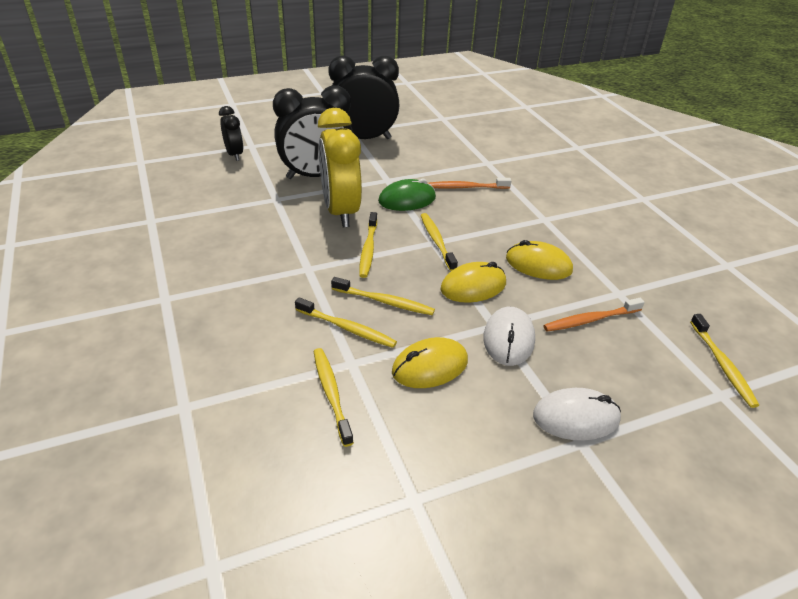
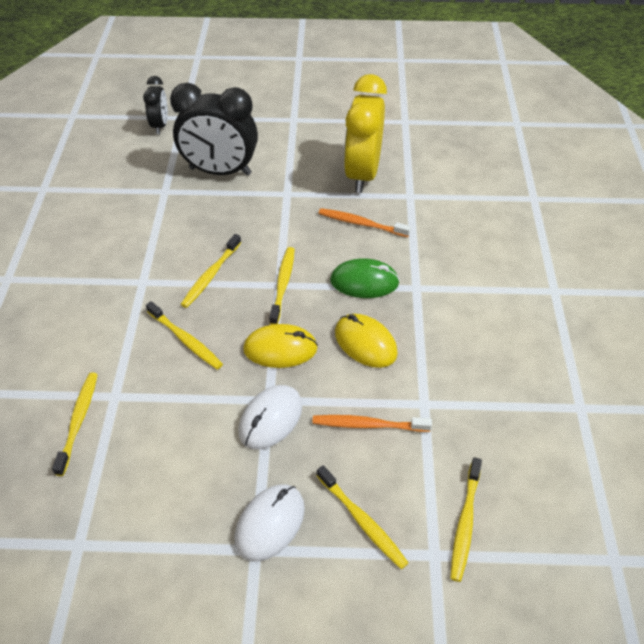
camera: 25 degrees right, 10 degrees up
yellow toothbrush [295,297,397,348] -> yellow toothbrush moved to [317,465,409,569]
yellow clock [318,108,362,227] -> yellow clock moved to [344,74,387,193]
black clock [329,56,399,139] -> none
green mouse [378,179,436,211] -> green mouse moved to [330,258,400,298]
yellow mouse [392,337,468,388] -> none
white mouse [533,388,621,441] -> white mouse turned 75 degrees counterclockwise [235,484,305,562]

